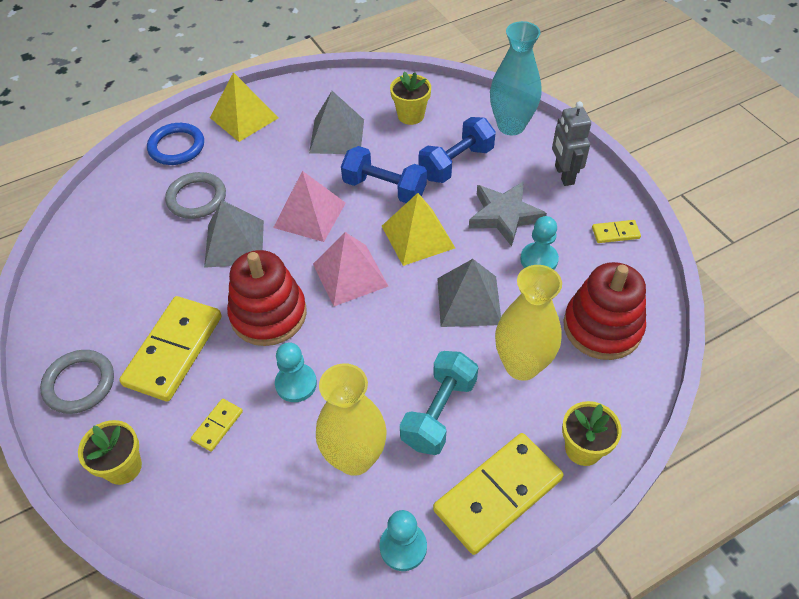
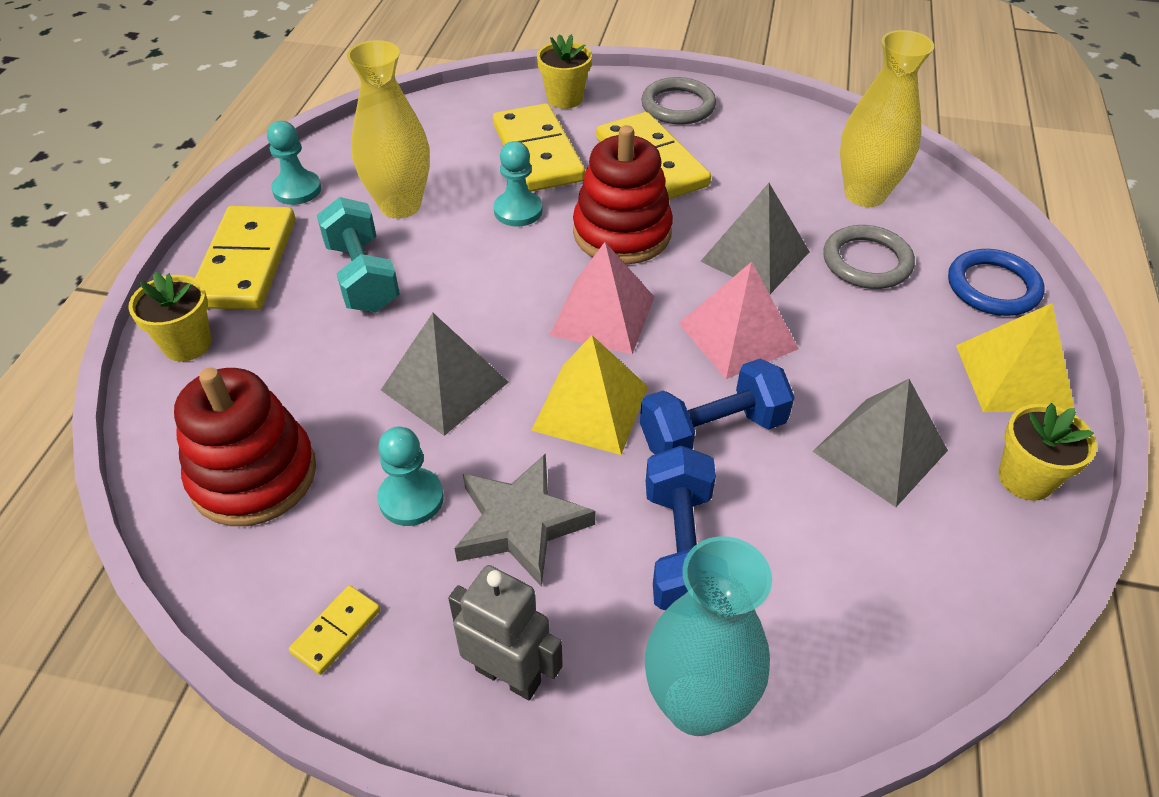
camera: 130 degrees right, 5 degrees down
yellow domino [191,399,243,452] -> yellow domino [493,103,585,192], size x2.23
yellow flower pot [390,71,431,125] -> yellow flower pot moved to [999,403,1097,501]
yellow vase [495,265,562,381] -> yellow vase moved to [840,30,934,207]

